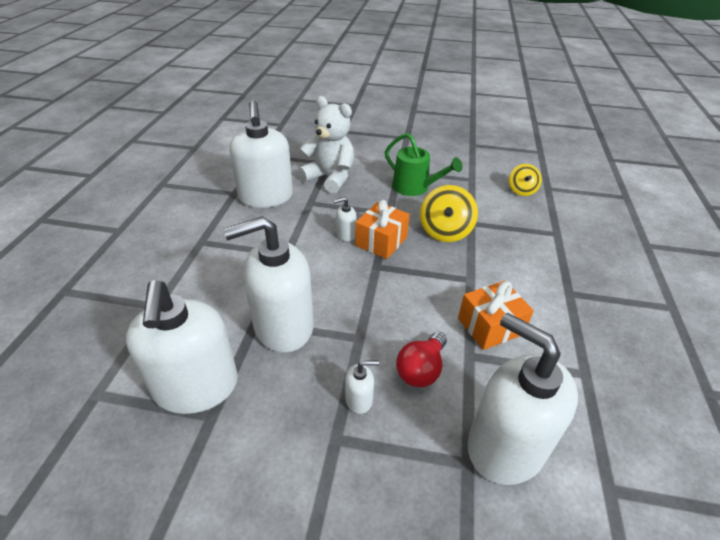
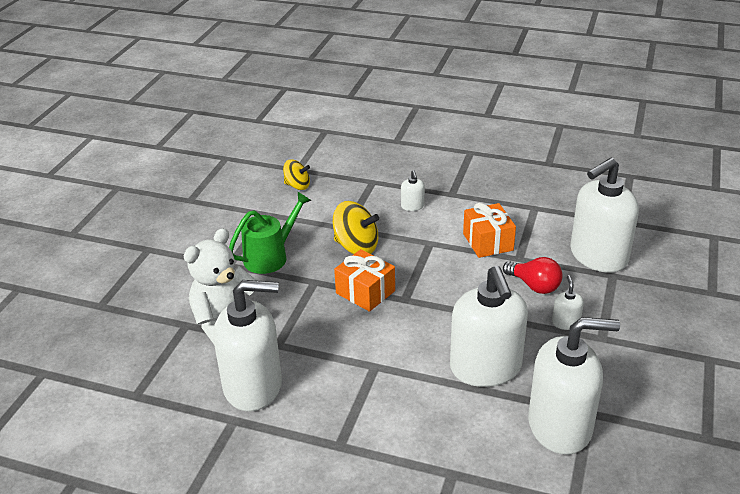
camera: 80 degrees left, 5 degrees down
white soap dispenser [333,197,356,241] -> white soap dispenser moved to [401,170,425,211]

